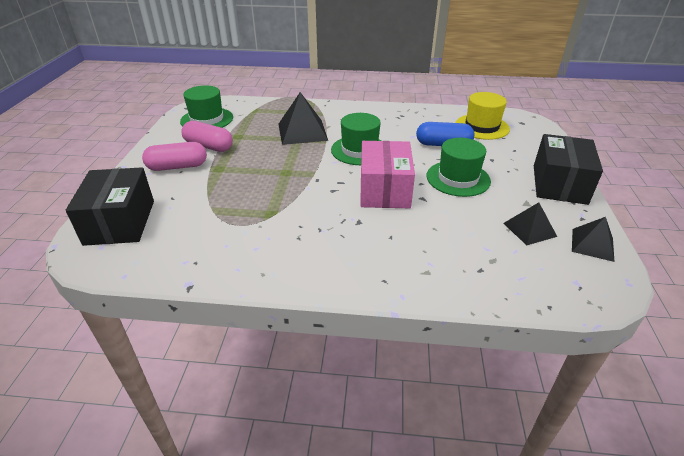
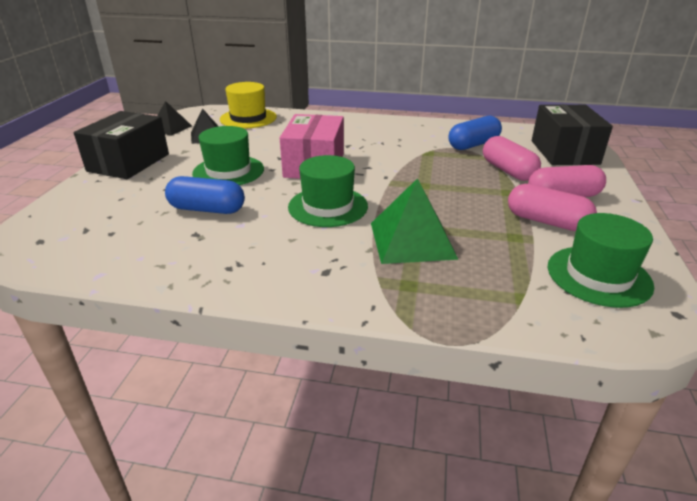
camera: 175 degrees left, 5 degrees down
black pyramid [278,92,328,145] -> green pyramid [371,178,458,264]
yellow hat [455,92,510,140] -> yellow hat moved to [220,82,277,128]
none -> blue capsule [449,116,502,150]
none -> pink capsule [483,136,541,181]

